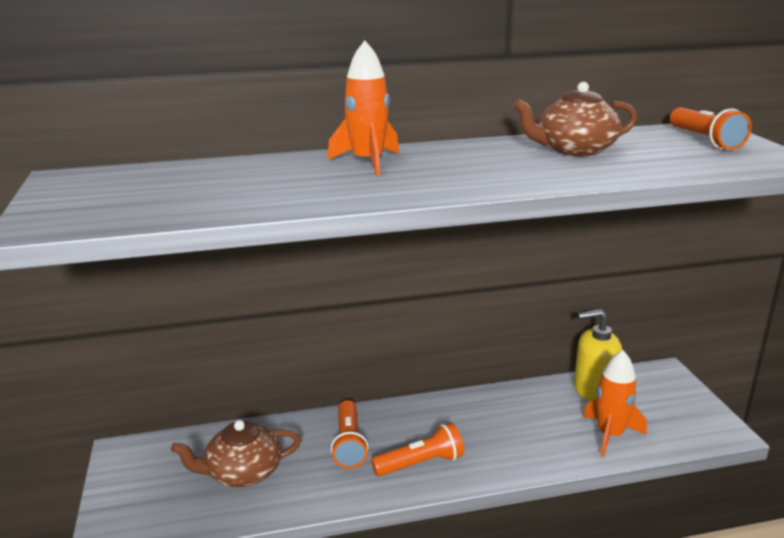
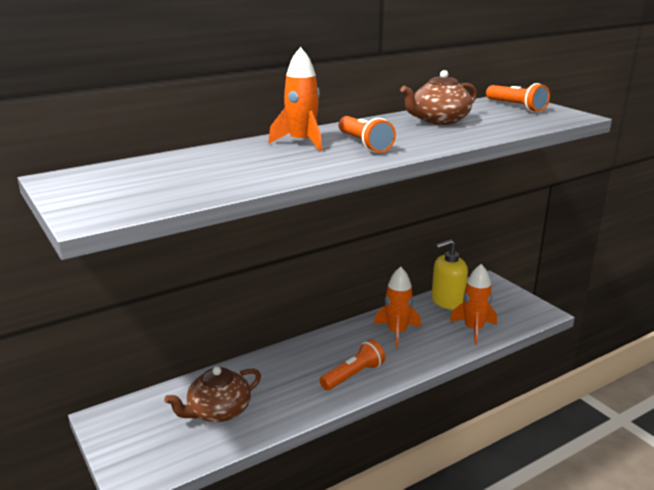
camera: 20 degrees left, 0 degrees up
orange flashlight [331,400,368,469] -> orange flashlight moved to [339,116,396,153]
none -> orange rocket [374,267,421,348]

